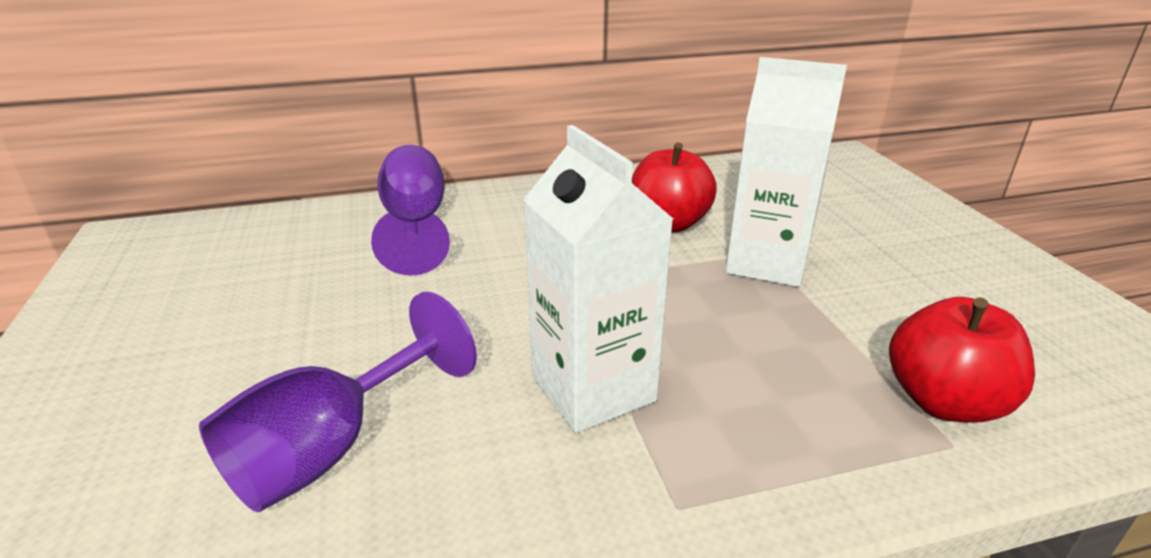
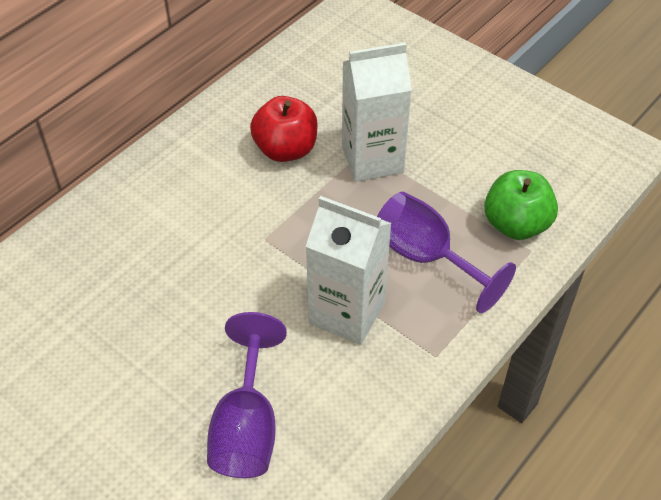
camera: 35 degrees left, 20 degrees up
purple goblet [371,145,450,276] -> purple goblet moved to [377,192,516,313]
red apple [889,297,1035,422] -> green apple [484,170,558,240]

